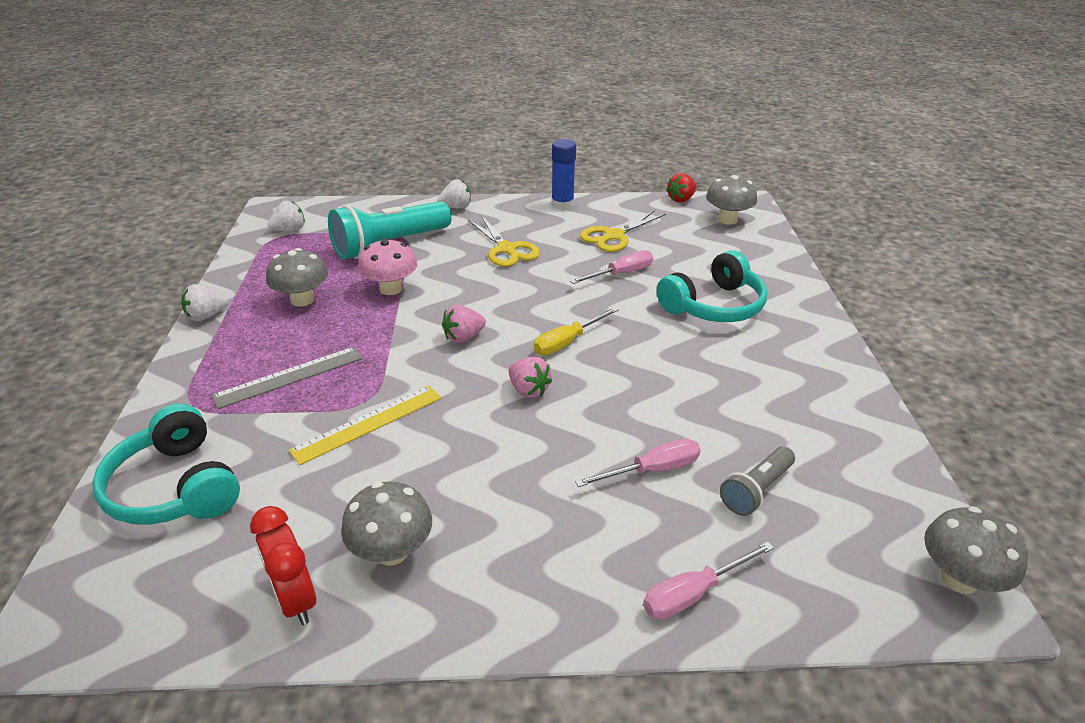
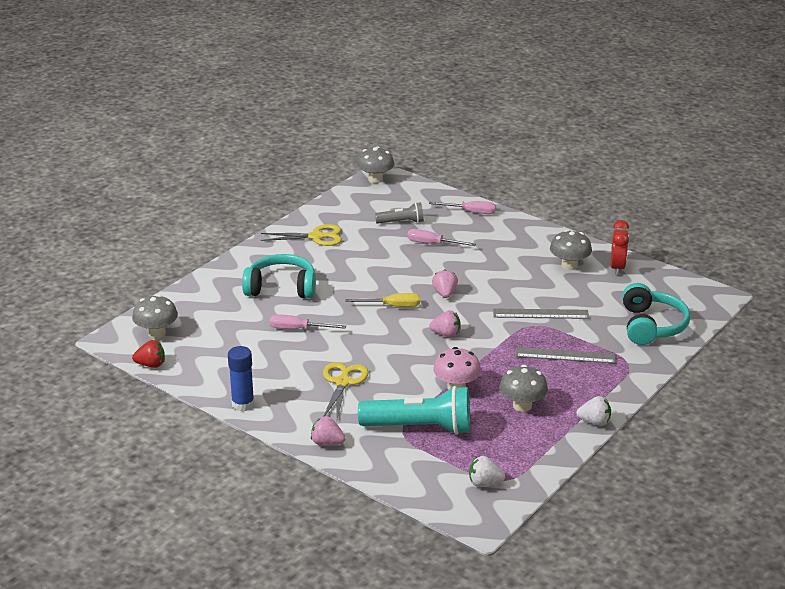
camera: 140 degrees left, 5 degrees down
yellow ruler [289,386,441,465] -> grey ruler [493,309,589,319]
white strawberry [437,179,471,208] -> pink strawberry [311,416,345,446]
yellow scissors [580,210,666,252] -> yellow scissors moved to [261,224,342,246]

